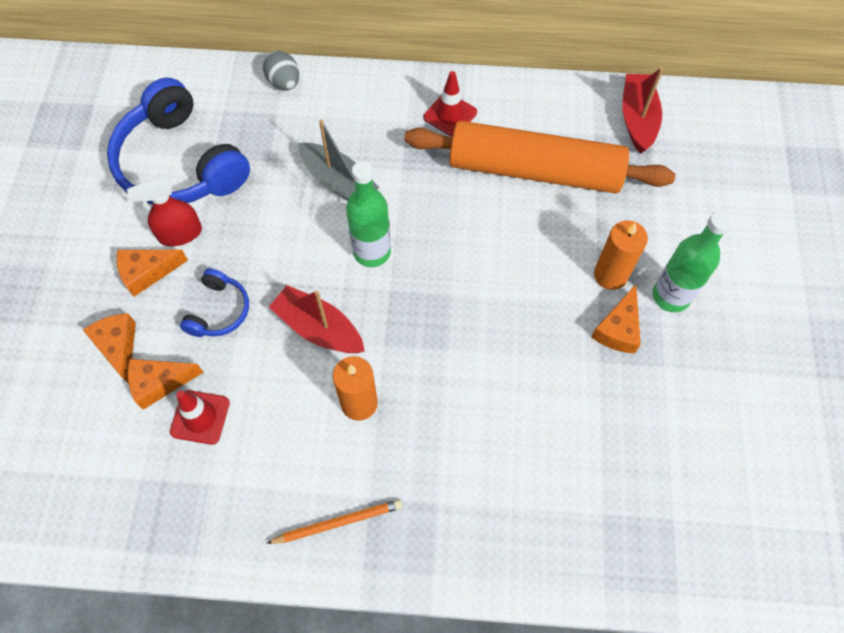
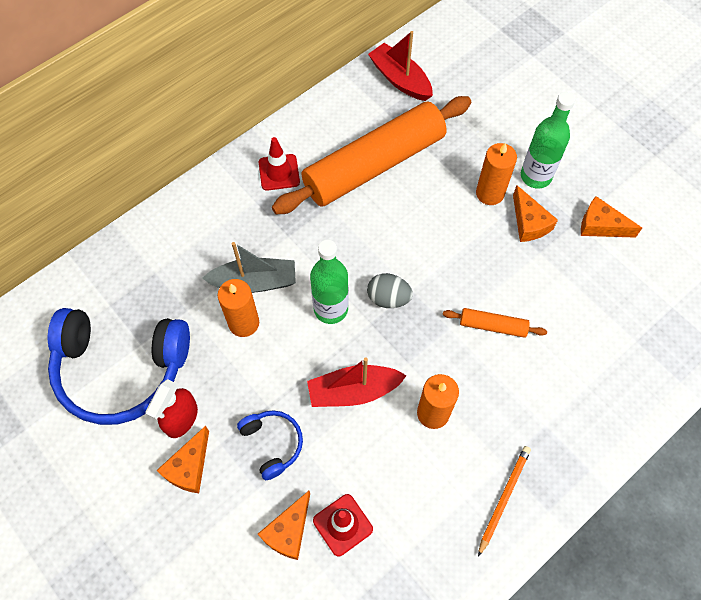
camera: 45 degrees left, 0 degrees up
orange cheese [83,313,136,384] -> orange cheese moved to [581,196,642,238]
grey egg [263,51,299,91] -> grey egg moved to [367,273,413,308]
none -> orange candle [218,279,259,337]
none -> orange rolling pin [443,308,547,338]

